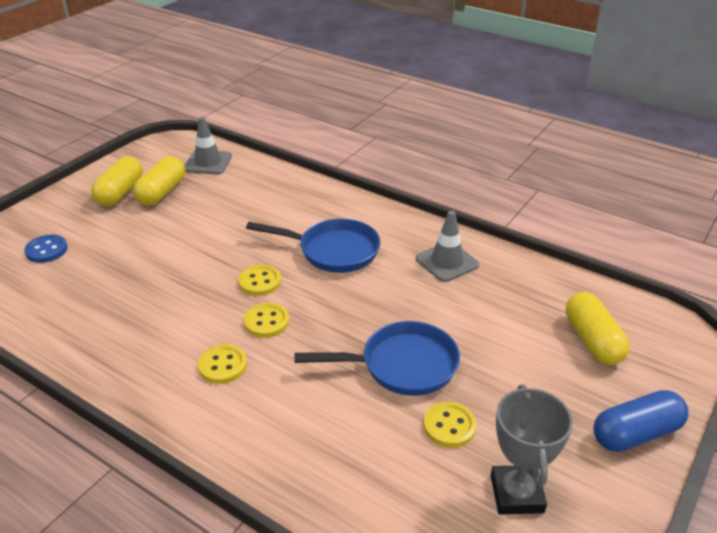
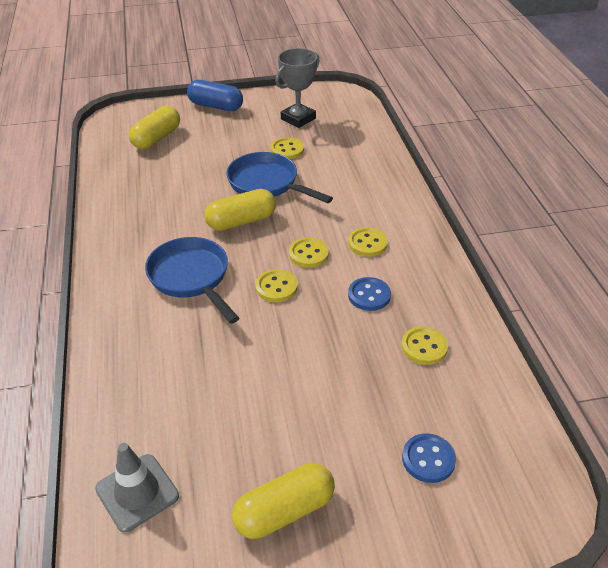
camera: 135 degrees left, 5 degrees up
yellow capsule [133,156,185,206] -> yellow capsule moved to [204,189,276,231]
grey traffic cone [416,211,479,282] -> none
none -> blue button [348,277,391,311]
none -> yellow button [402,326,448,365]

